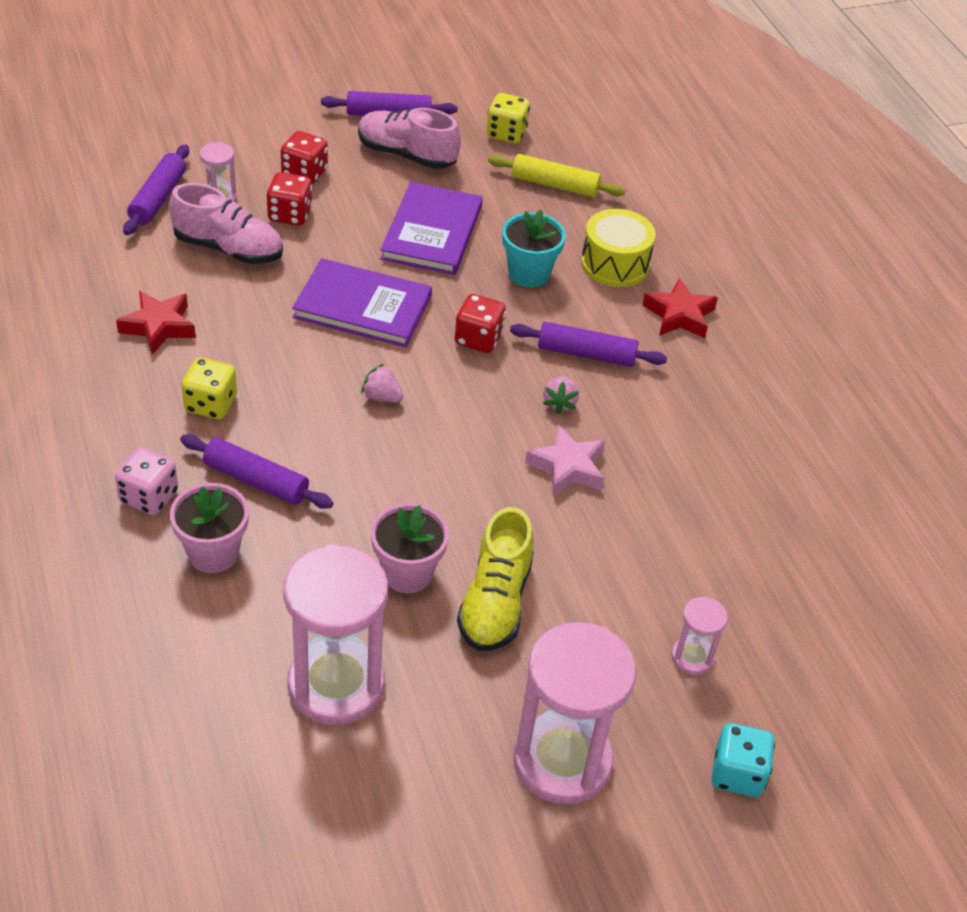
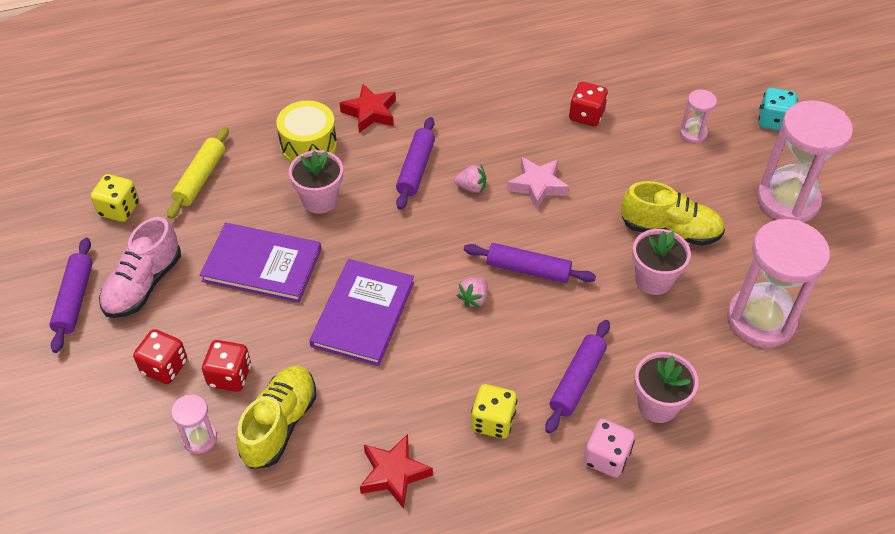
camera: 85 degrees left, 5 degrees up
purple rolling pin [123,145,189,235] -> purple rolling pin moved to [464,243,596,283]
pink shoe [169,183,283,264] -> yellow shoe [236,366,316,469]
red dice [455,294,506,353] -> red dice moved to [569,82,608,126]
turquoise flower pot [502,209,566,288] -> pink flower pot [289,150,343,214]

